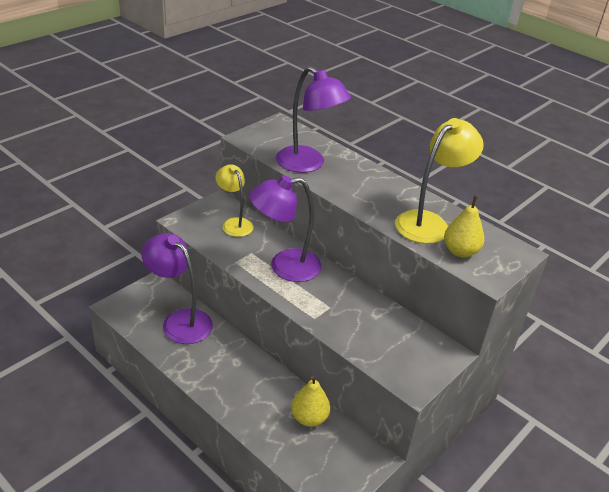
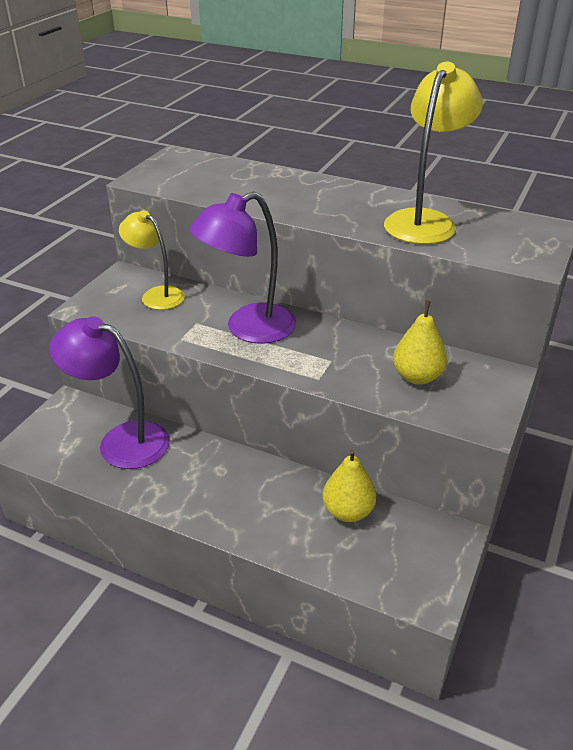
camera: 15 degrees left, 0 degrees up
purple lamp [276,66,351,173] -> none
yellow pear [444,196,485,258] -> yellow pear moved to [393,300,447,385]

